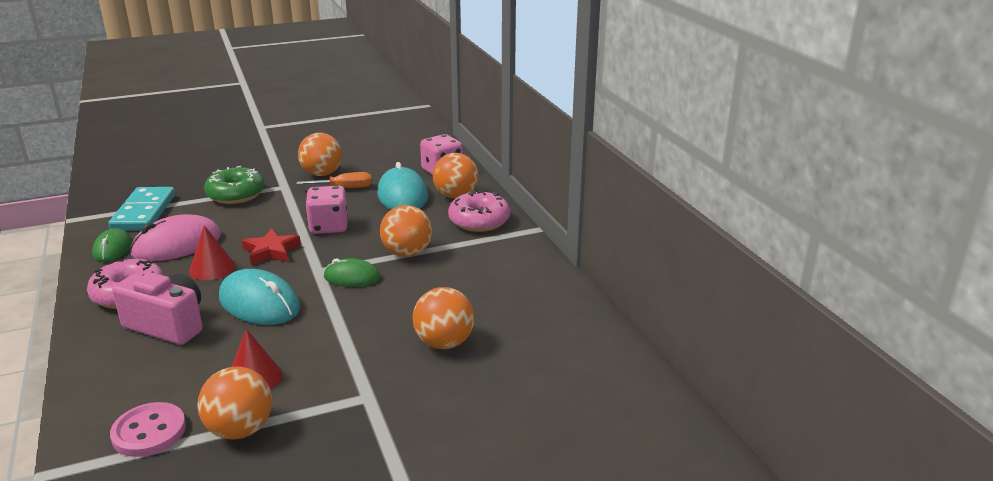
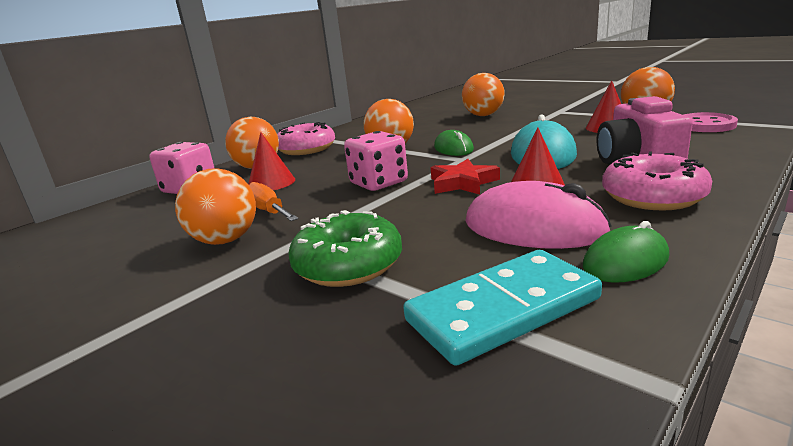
camera: 115 degrees left, 5 degrees down
turquoise mouse [377,162,428,210] -> red cone [248,132,295,190]

